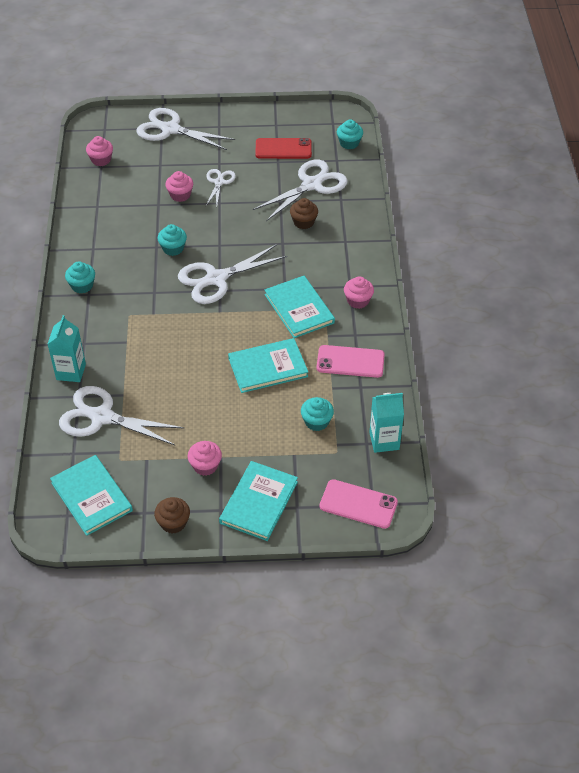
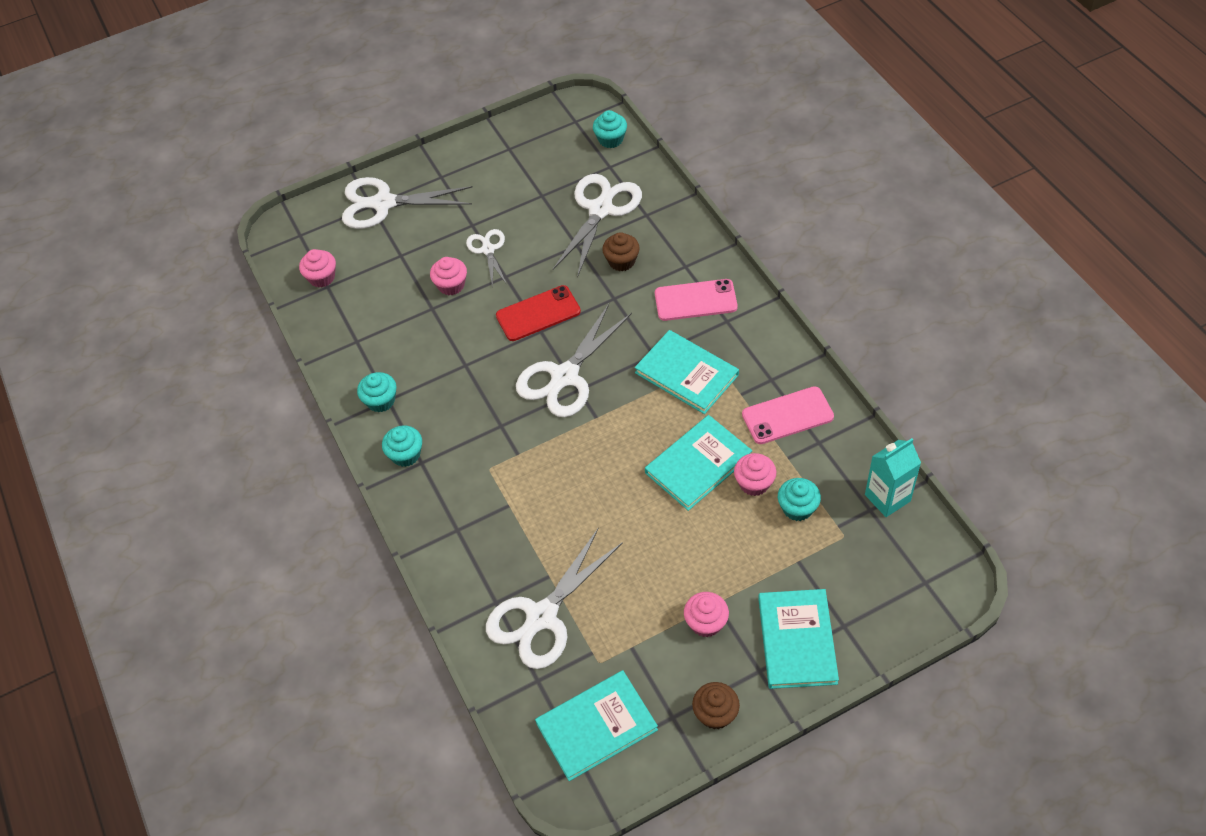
camera: 20 degrees left, 5 degrees up
turquoise carton [47,315,86,382] -> none
turquoise book [50,455,133,536] -> turquoise book turned 60 degrees counterclockwise [535,670,658,781]
white scissors [59,386,184,445] -> white scissors turned 45 degrees counterclockwise [486,527,623,669]
turquoise cupcake [157,224,187,256] -> turquoise cupcake moved to [357,372,397,413]
red phone [255,138,312,159] -> red phone moved to [496,285,581,341]
pink phone [320,479,398,529] -> pink phone moved to [655,279,738,321]
pink cupcake [344,276,374,309] -> pink cupcake moved to [734,453,776,496]

